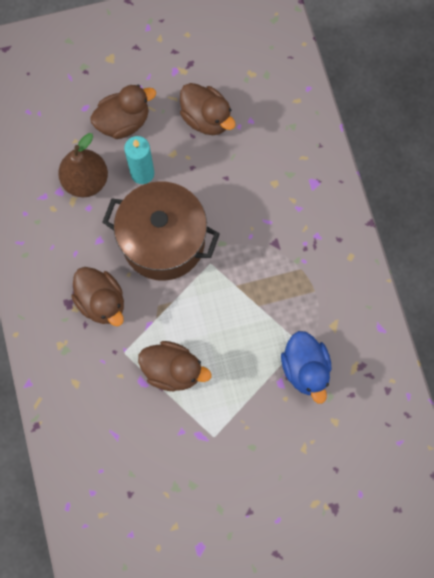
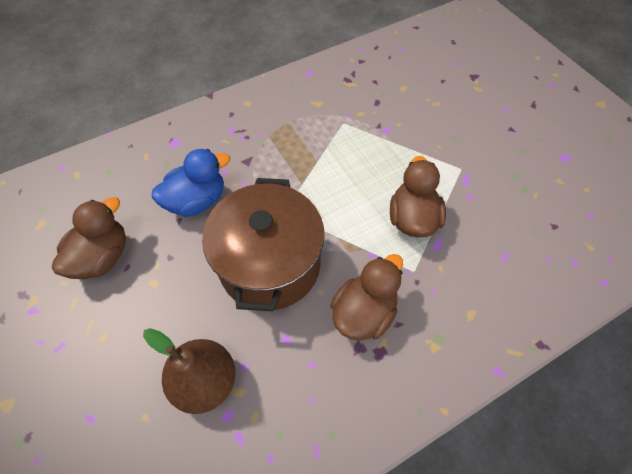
camera: 105 degrees left, 15 degrees down
brown duck [90,84,156,139] -> none
turquoise candle [124,136,154,184] -> none
blue duck [281,331,332,404] -> blue duck moved to [152,149,230,217]

